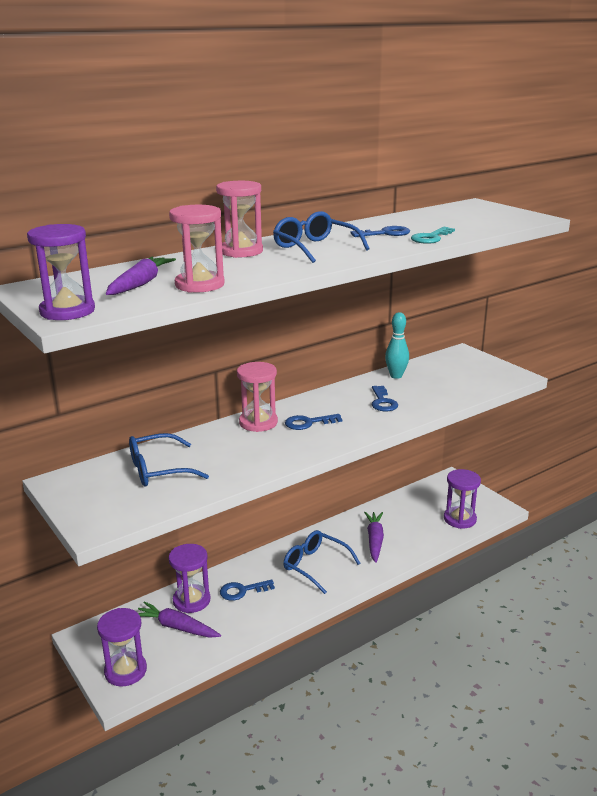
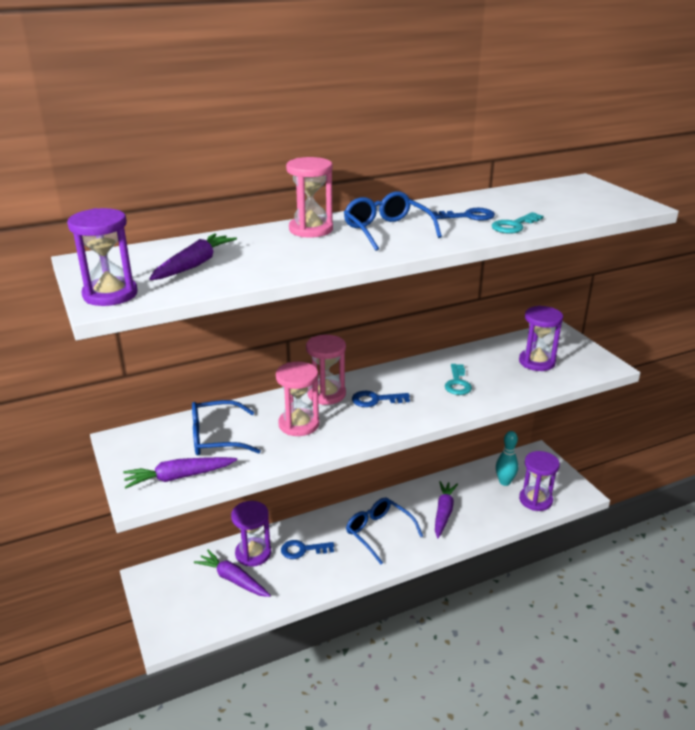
camera: 10 degrees right, 5 degrees up
purple hourglass [97,608,147,687] -> purple hourglass moved to [519,306,563,371]
pink hourglass [169,205,225,293] -> pink hourglass moved to [276,362,319,436]
blue key [372,386,398,411] -> turquoise key [445,364,472,395]
turquoise bowling pin [385,312,409,379] -> turquoise bowling pin moved to [496,431,518,486]
none -> purple carrot [123,457,237,489]

